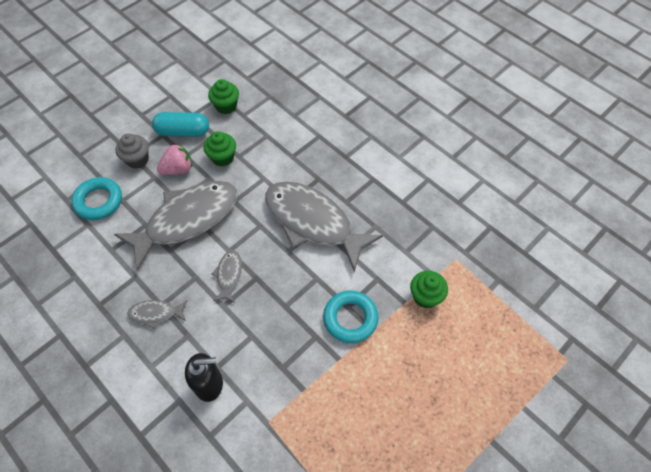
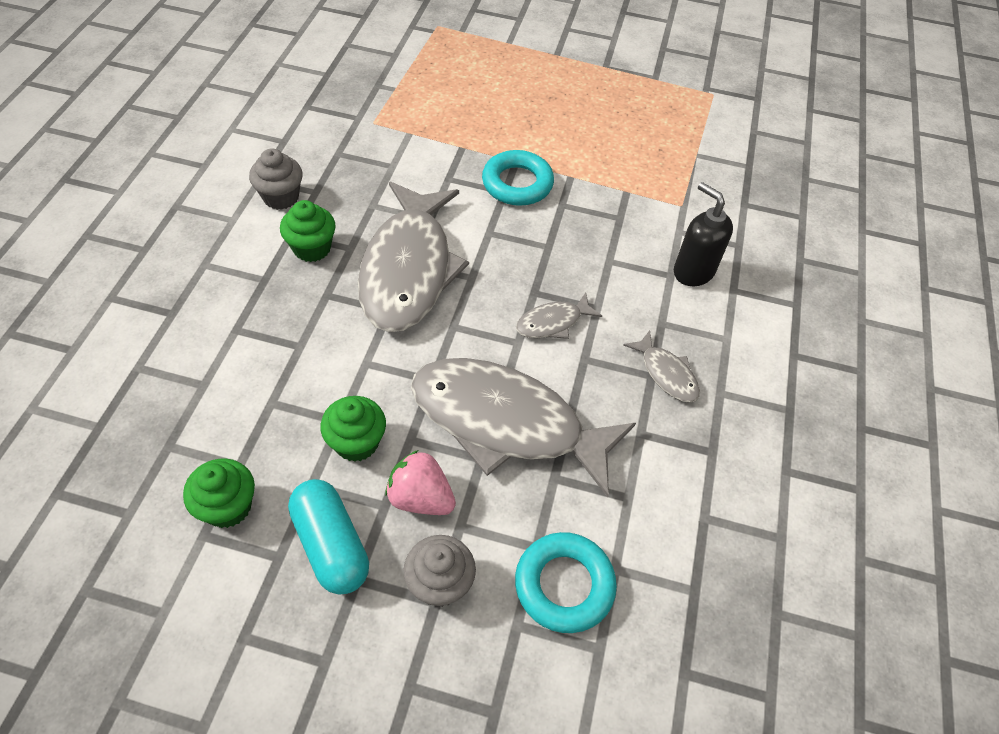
camera: 125 degrees left, 5 degrees down
green cupcake [410,271,448,308] -> green cupcake moved to [280,200,336,262]
none -> grey cupcake [249,149,303,210]

